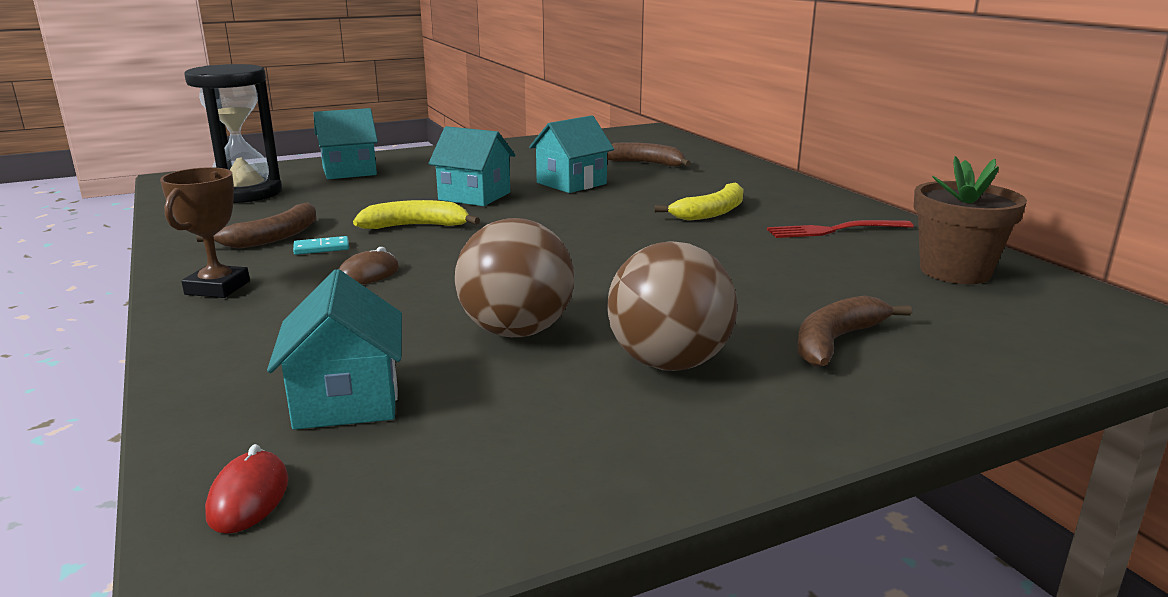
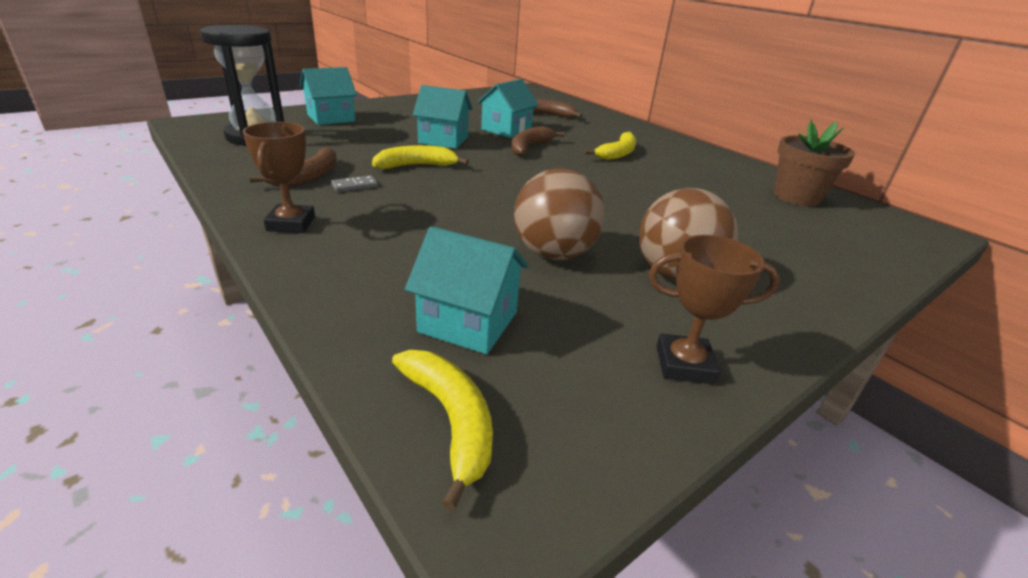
camera: 15 degrees left, 10 degrees up
red mouse [205,444,288,534] -> yellow banana [392,350,493,511]
turquoise house [267,269,402,430] -> turquoise house turned 45 degrees counterclockwise [405,226,529,354]
turquoise domino [293,236,349,255] -> grey domino [331,175,378,192]
brown mouse [338,247,399,284] -> none
red fork [767,220,914,238] -> none
brown banana [797,295,912,367] -> brown banana moved to [511,126,565,156]
none -> brown trophy [649,235,780,384]

